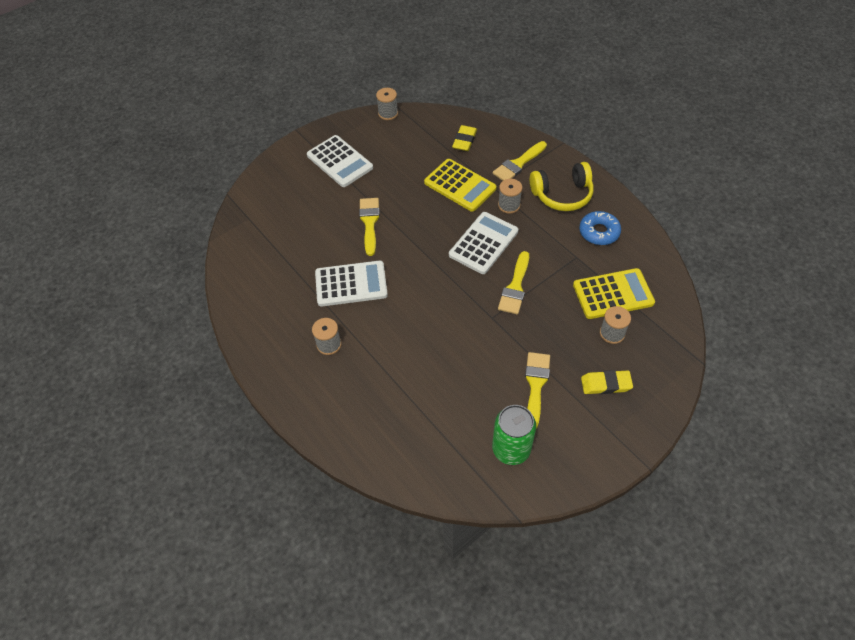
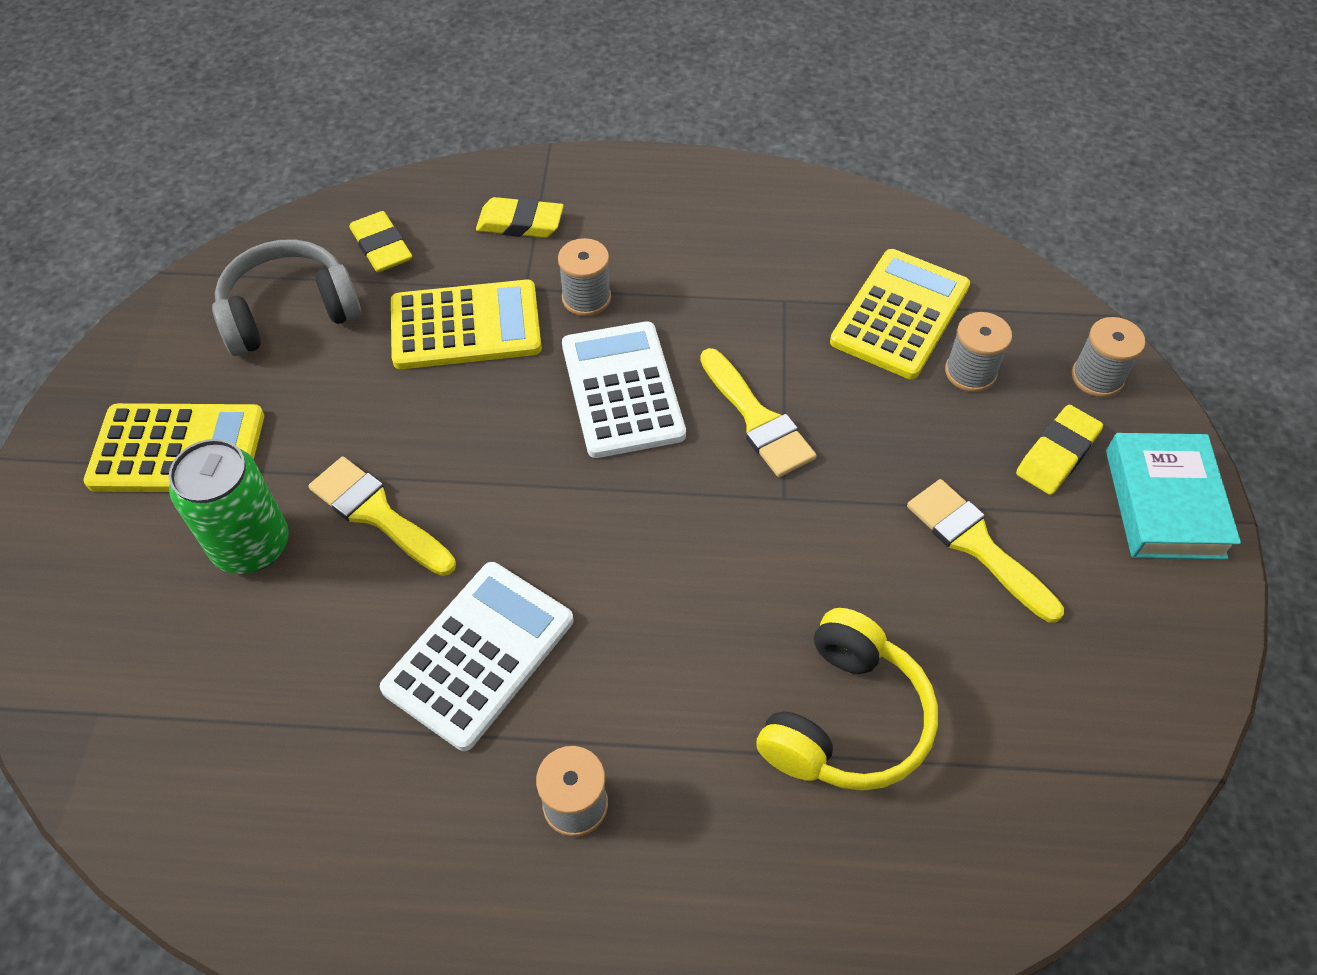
camera: 50 degrees left, 0 degrees up
white calculator [307,135,373,187] -> yellow calculator [84,403,264,492]
grey spool [376,88,398,120] -> grey spool moved to [1072,317,1145,397]
green can [492,405,536,465] -> green can moved to [169,439,289,574]
yellow brush [493,141,547,181] -> yellow eraser [476,197,564,238]
yellow headphones [530,162,594,211] -> yellow headphones moved to [756,608,938,791]
blue donut [579,211,621,245] -> none
none -> grey headphones [212,239,361,356]
none -> turquoise book [1106,433,1241,560]

